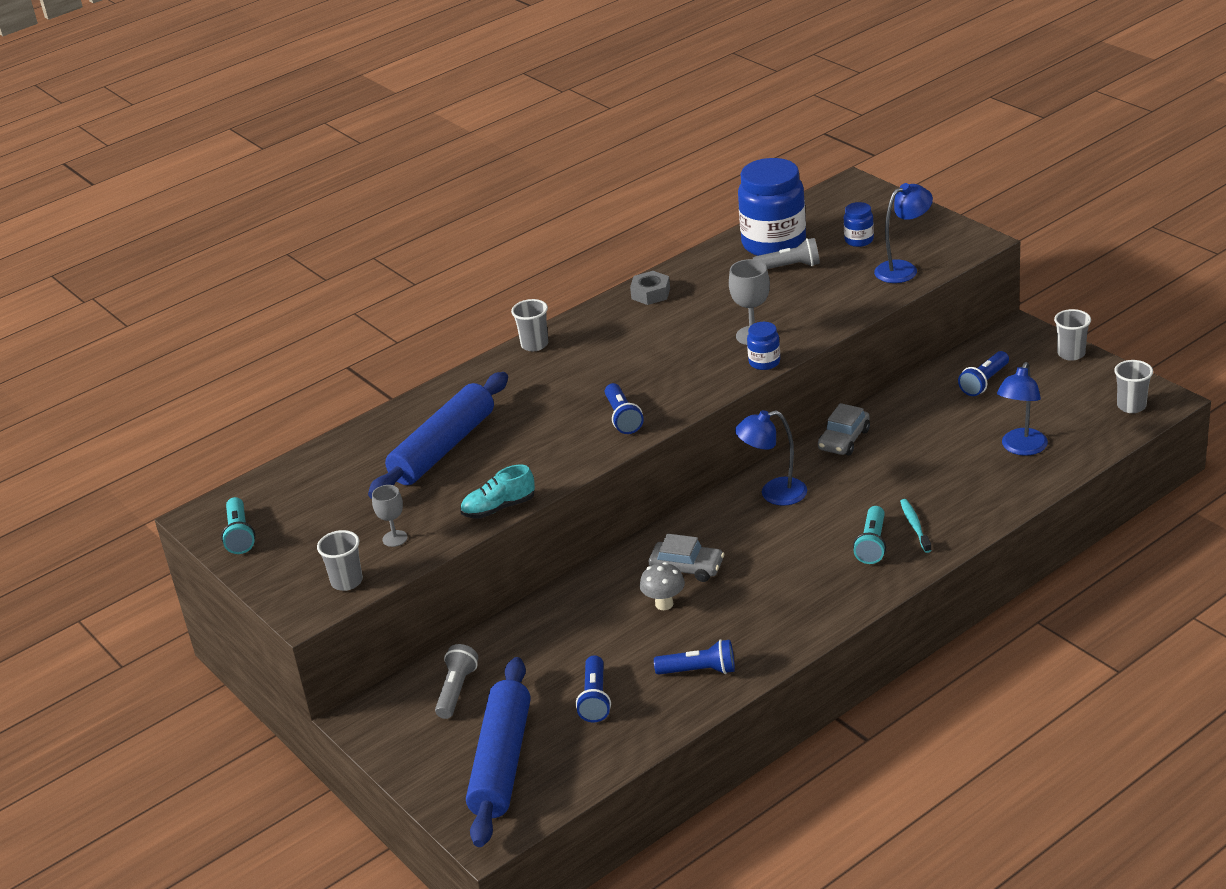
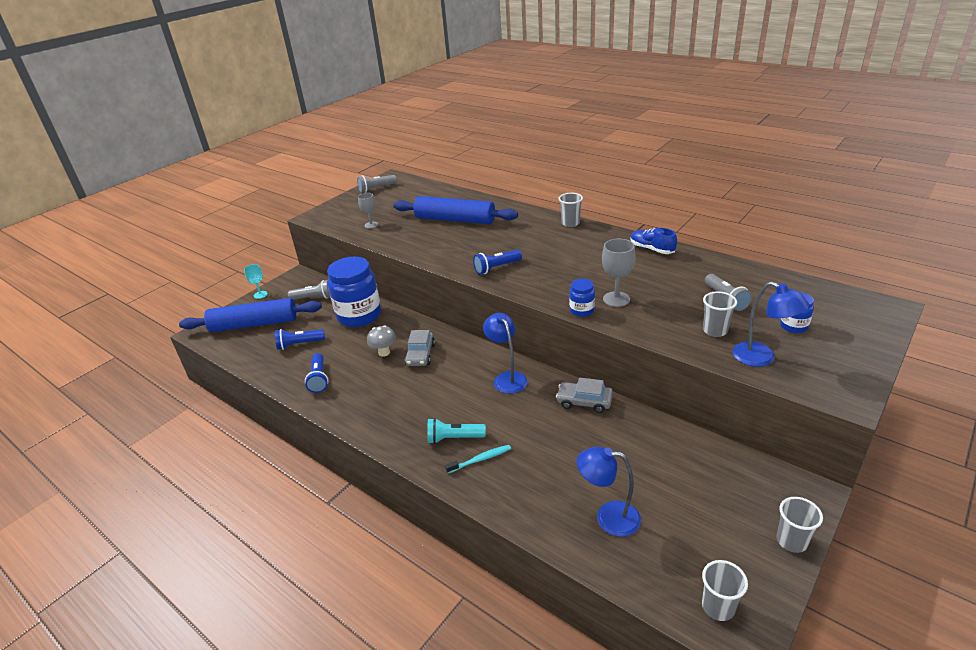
camera: 75 degrees right, 0 degrees up
turquoise flashlight [221,497,255,554] -> grey flashlight [357,175,397,192]
grey cup [317,530,363,591] -> grey cup moved to [703,291,737,337]
turquoise shoe [460,465,535,518] -> none
grey nut [630,271,670,305] -> blue shoe [630,228,677,254]
blue jar [738,158,806,256] -> blue jar moved to [327,257,381,327]
blue flashlight [958,351,1009,396] -> none
none -> turquoise goblet [244,264,268,299]

